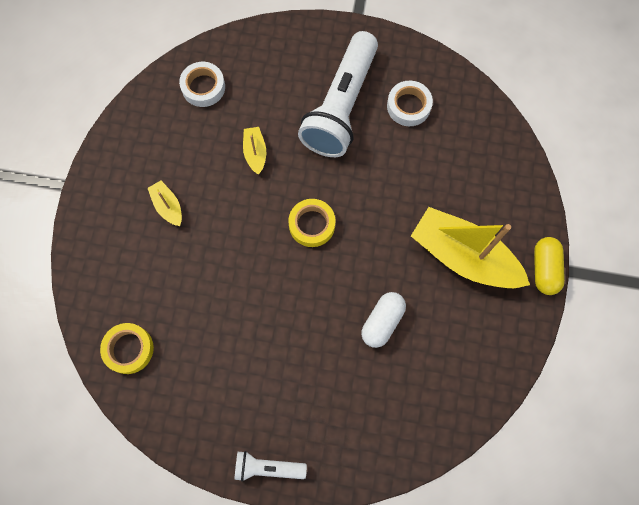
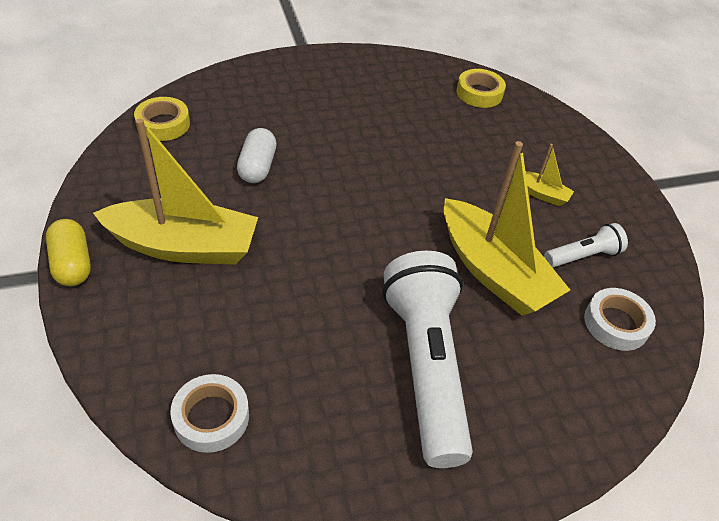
camera: 150 degrees right, 25 degrees down
white flashlight [234,451,307,482] -> white flashlight moved to [544,223,628,268]
yellow boat [243,127,266,175] -> yellow boat [444,141,570,316], size x2.25
yellow tape [288,199,336,247] -> yellow tape moved to [134,97,190,141]
white tape [387,81,433,126] -> white tape moved to [170,374,249,453]

